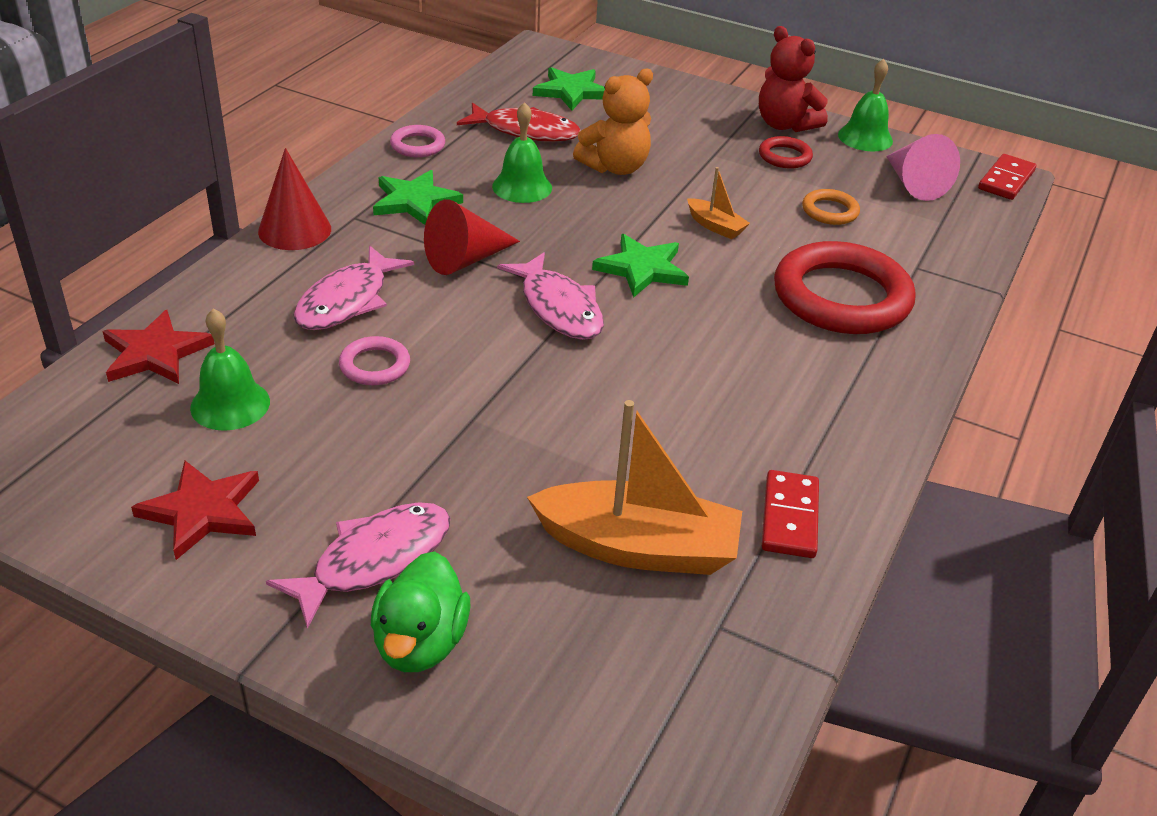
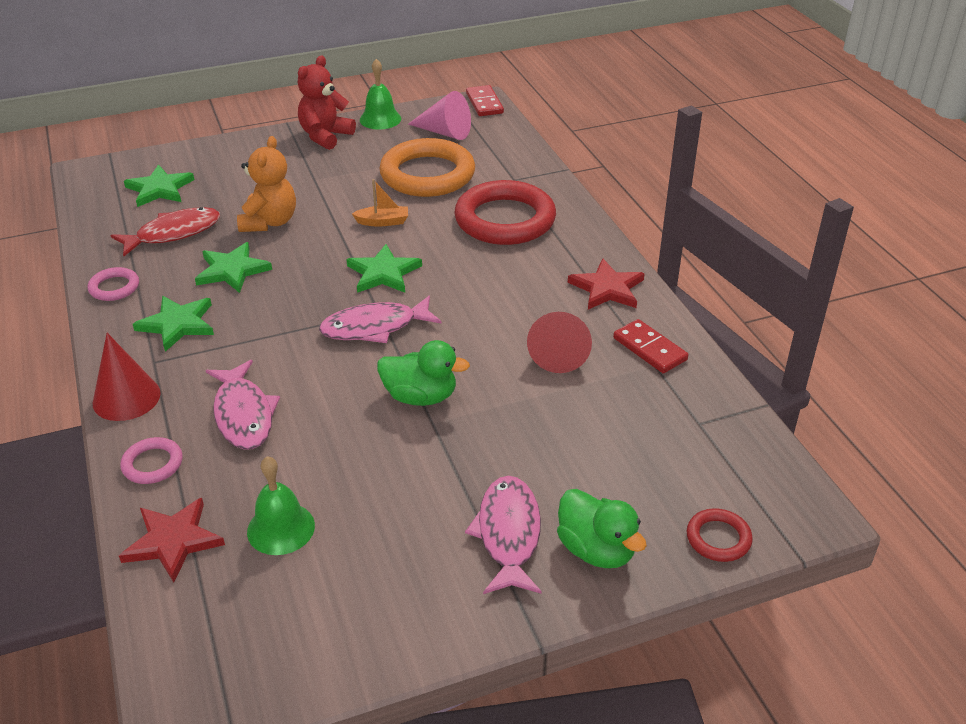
camera: 45 degrees left, 0 degrees up
red star [131,461,259,560] -> red star moved to [568,258,645,310]
pink ring [339,336,410,385] -> pink ring moved to [120,437,183,484]
red cone [424,199,520,275] -> red cone moved to [527,312,592,373]
green bell [492,102,552,203] -> green star [195,242,272,293]
pink fish [497,252,604,340] -> pink fish turned 150 degrees clockwise [319,296,442,343]
orange boat [527,400,742,575] -> none
red teddy bear [759,26,828,132] -> red teddy bear turned 120 degrees clockwise [298,56,356,150]
red ring [759,136,813,168] -> red ring moved to [687,508,753,562]
orange ring [802,189,860,225] -> orange ring [379,138,475,197], size x2.20
none -> green duck [377,340,470,406]

